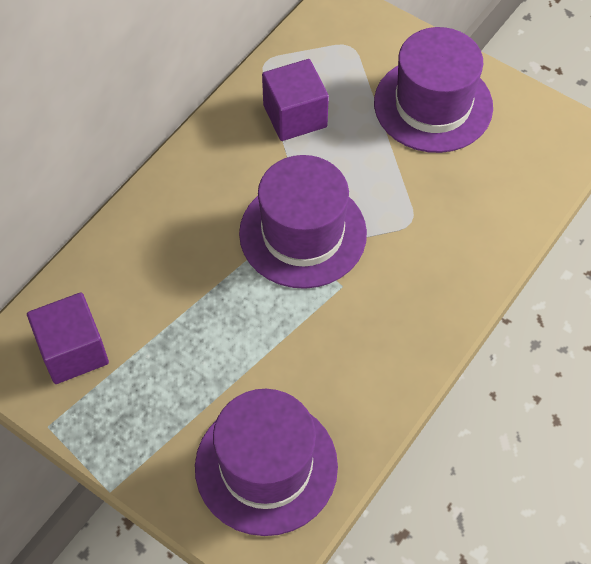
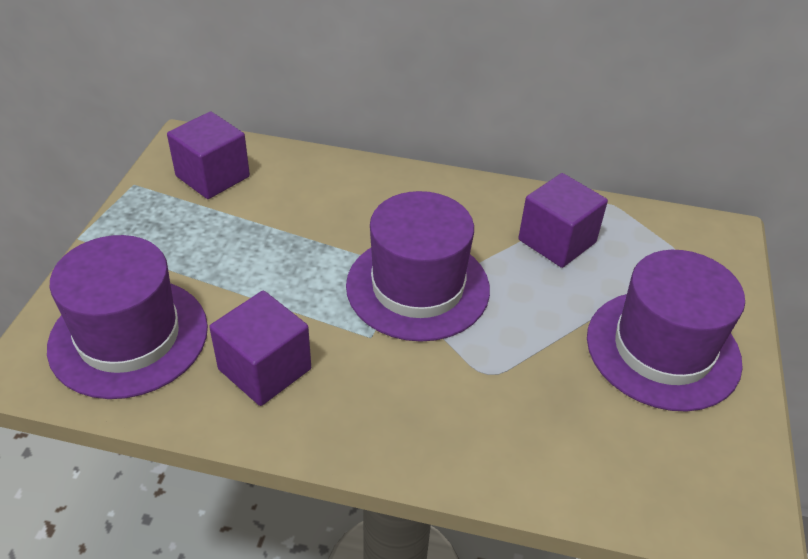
camera: 65 degrees right, 15 degrees down
none -> purple cube [209,291,311,406]

